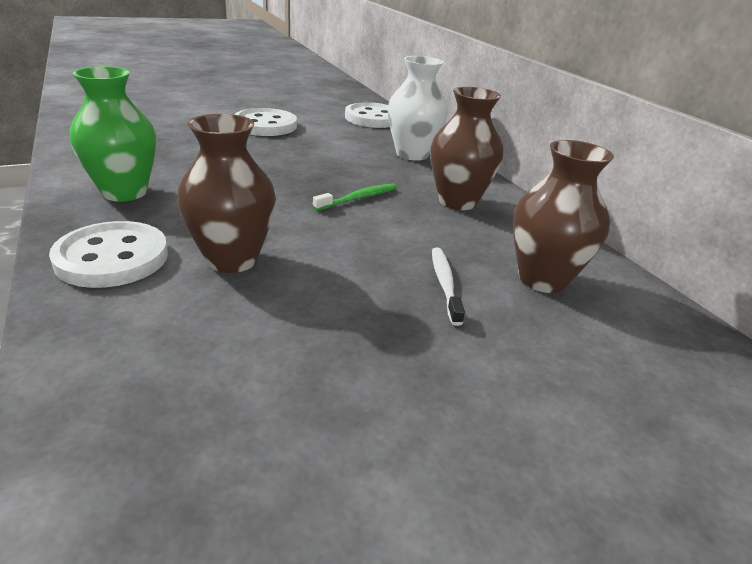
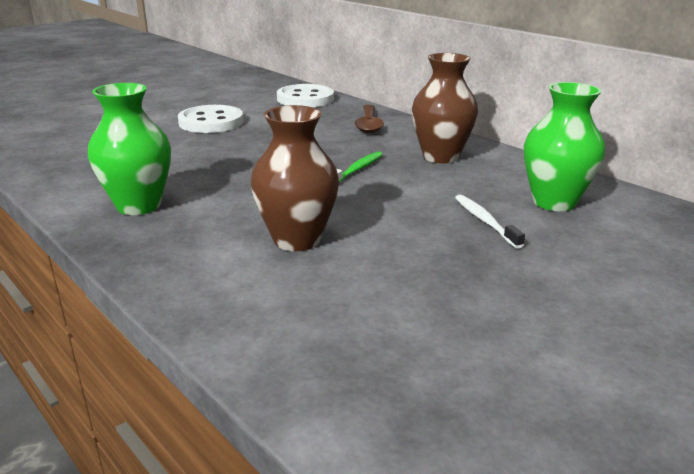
camera: 15 degrees left, 5 degrees down
white button [49,221,168,288] -> none
white vase [387,56,448,161] -> brown spoon [355,105,384,133]
brown vase [513,140,614,293] -> green vase [524,82,605,211]

